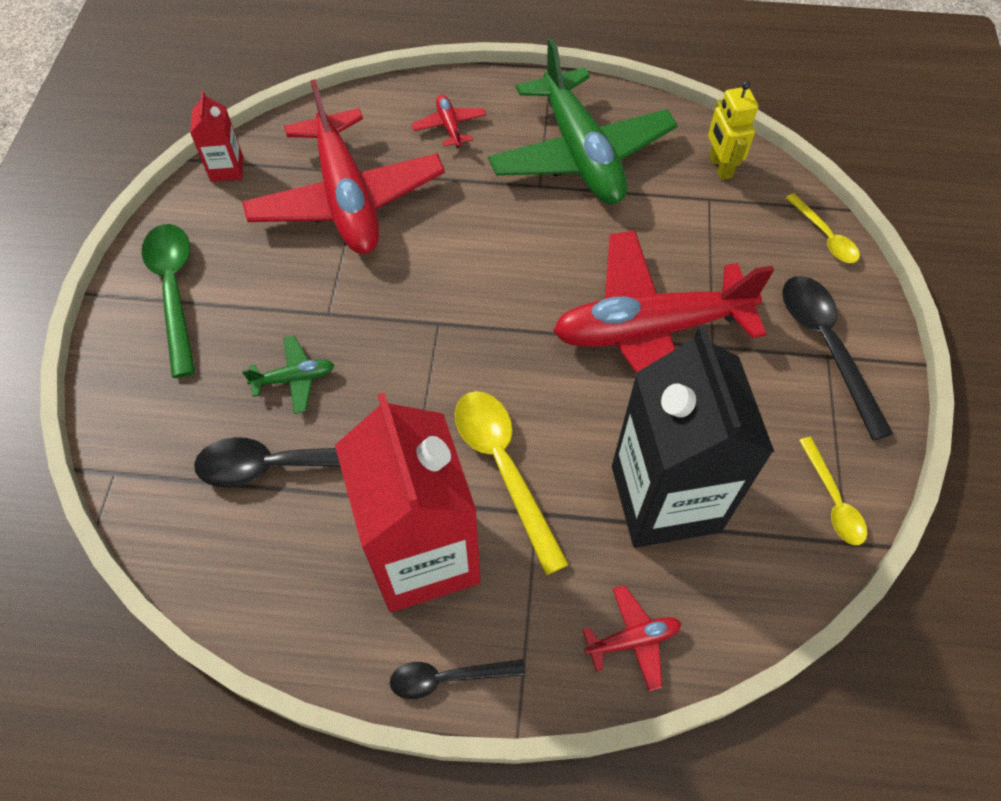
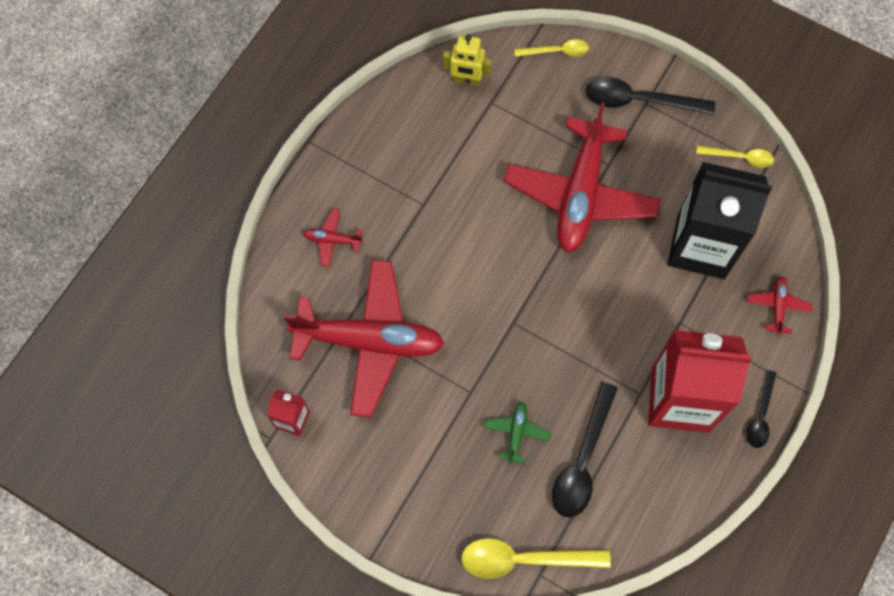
camera: 65 degrees left, 10 degrees up
green spoon [142,224,195,378] -> none
yellow spoon [455,391,569,575] -> yellow spoon moved to [461,538,611,579]
green plane [488,38,678,204] -> none

